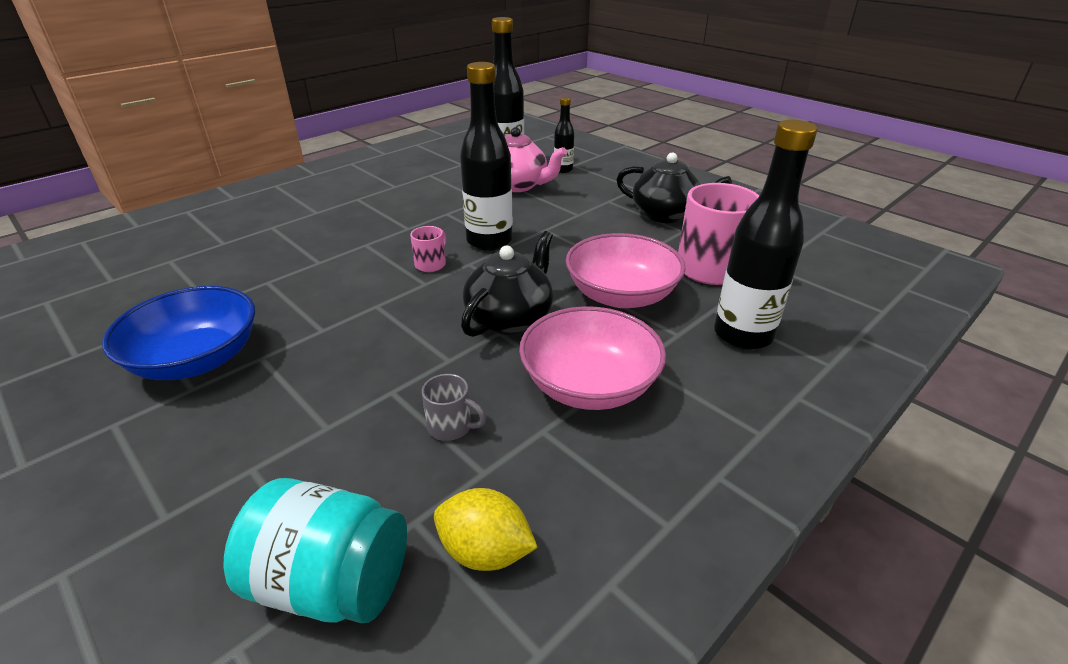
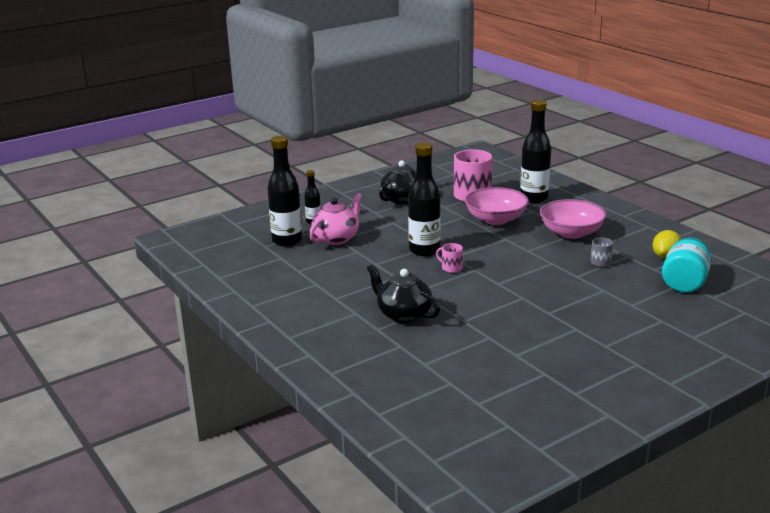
camera: 80 degrees left, 10 degrees down
blue bowl [102,286,255,380] -> none
black teapot [461,231,553,337] -> black teapot moved to [367,264,440,323]

